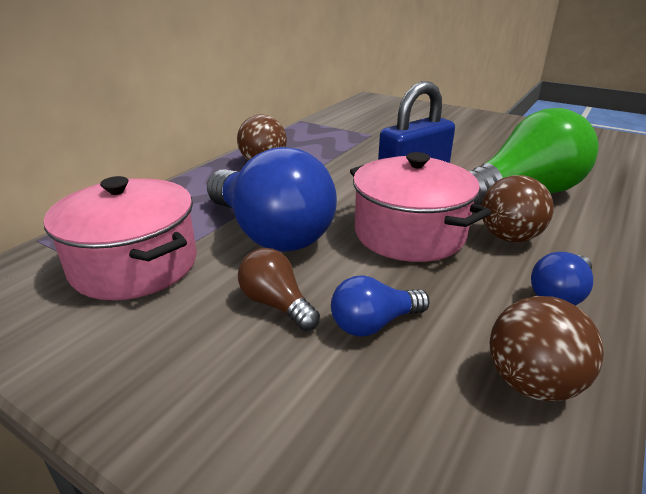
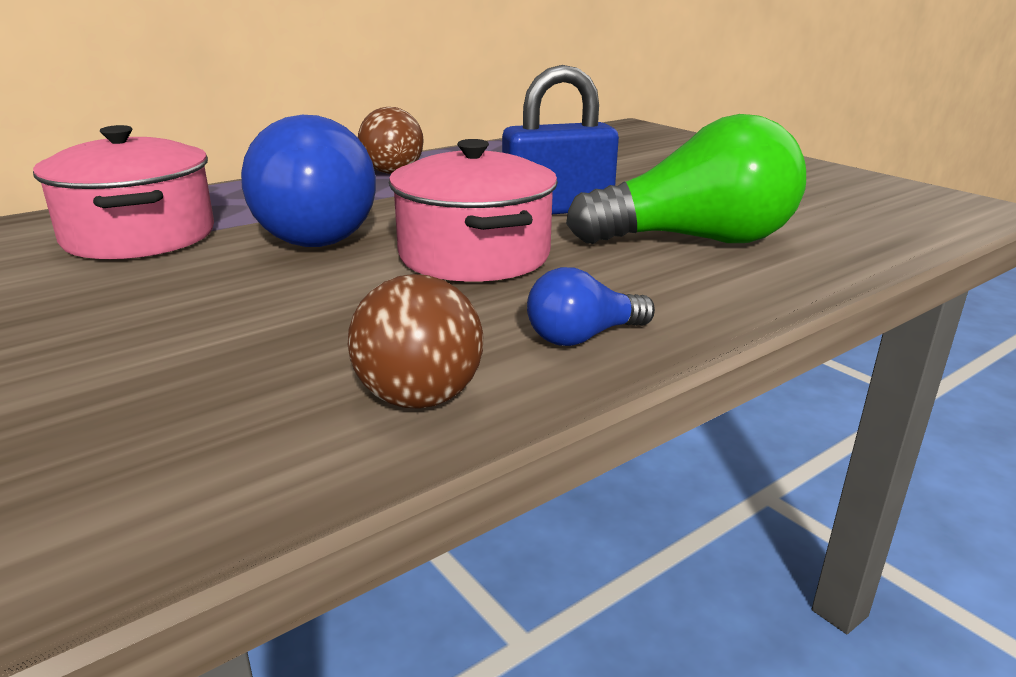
camera: 20 degrees right, 5 degrees down
brown light bulb [238,248,320,331] -> none
blue light bulb [331,276,430,337] -> none
brown ball [481,175,554,243] -> none

